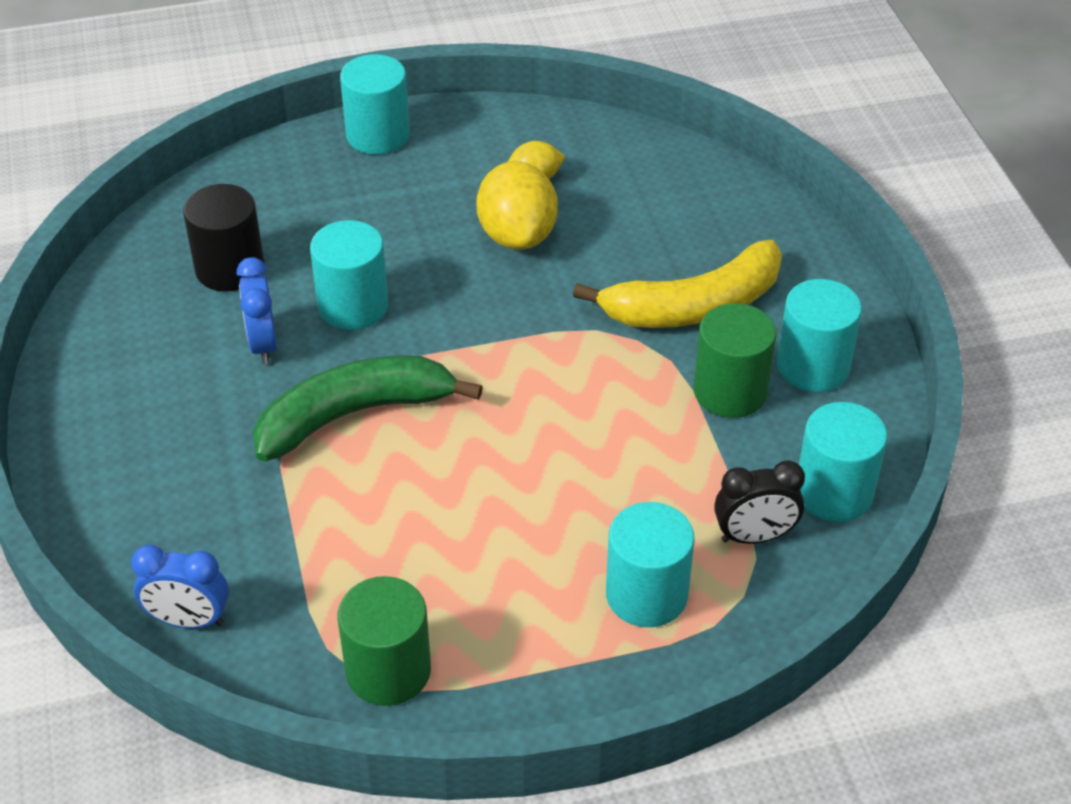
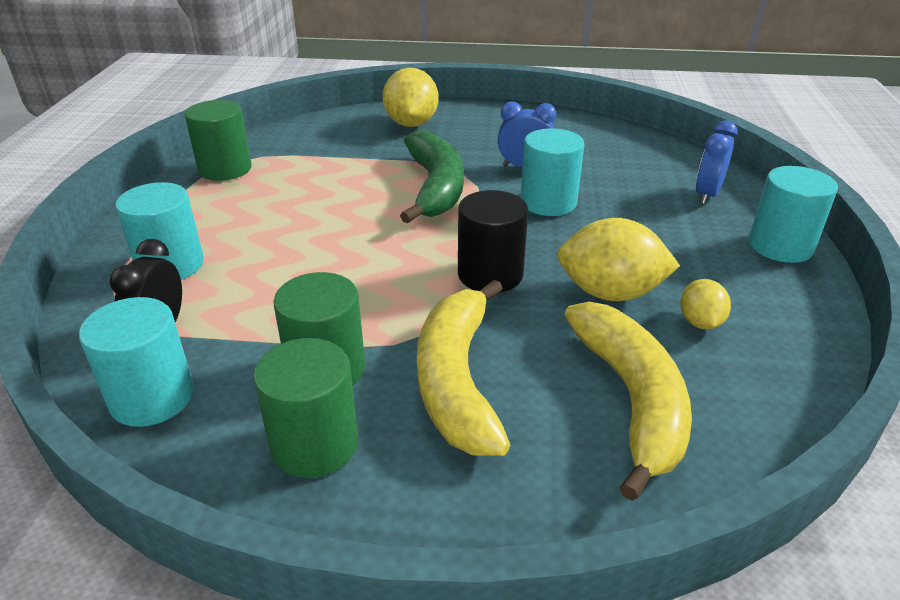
camera: 110 degrees right, 10 degrees down
blue clock [131,545,229,628] -> blue clock moved to [696,121,738,204]
black cylinder [183,184,264,292] -> black cylinder moved to [458,190,528,293]
turquoise cylinder [777,279,862,392] -> green cylinder [253,338,358,478]
none -> yellow lemon [383,68,439,127]
none -> yellow banana [565,302,692,501]

